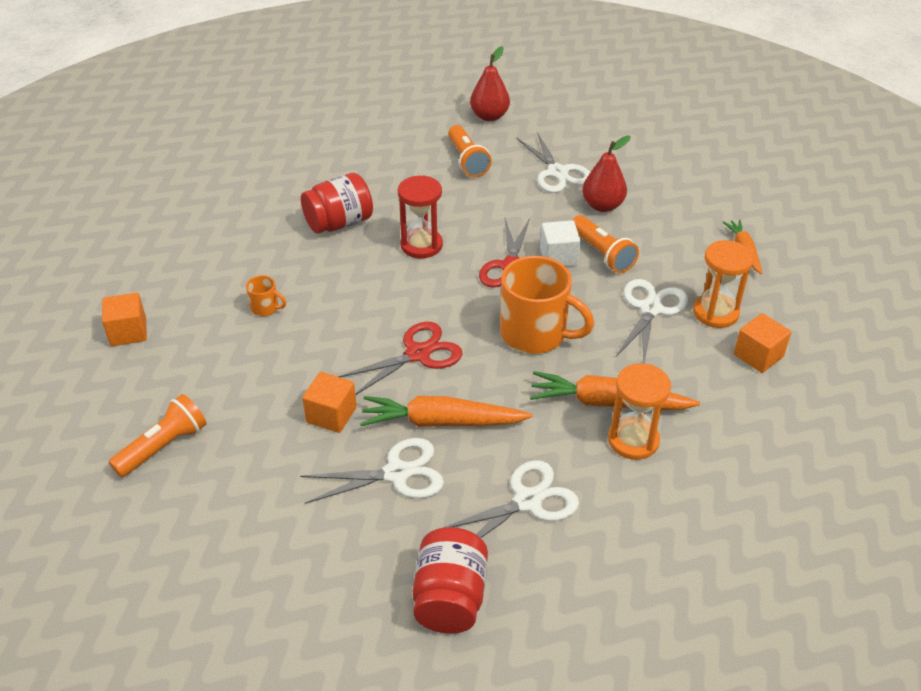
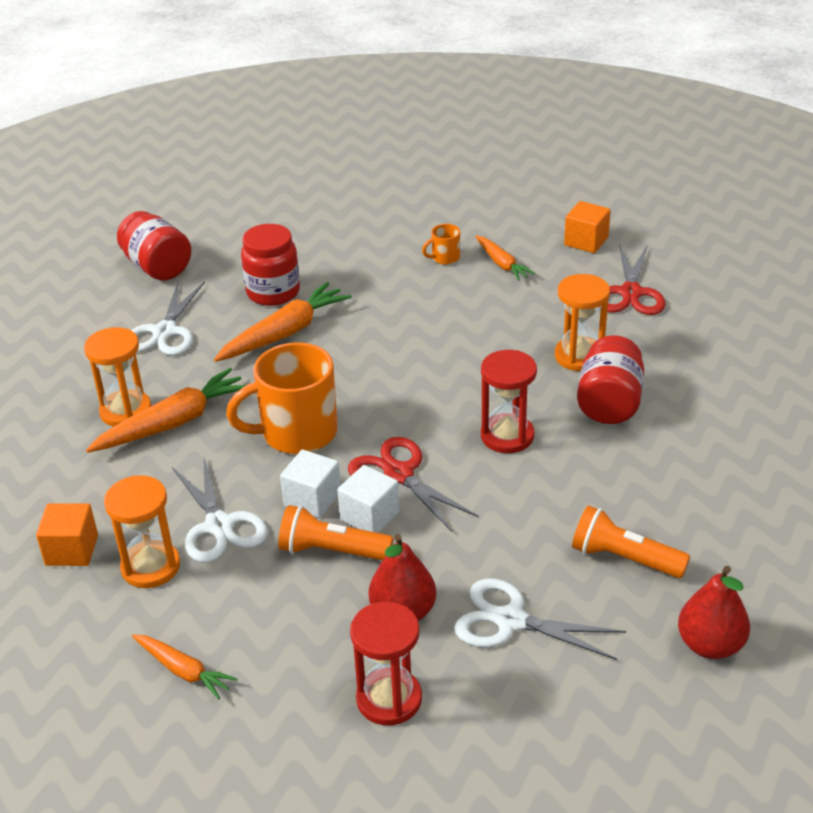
camera: 135 degrees right, 5 degrees down
orange flashlight [109,394,207,477] -> none
orange mug [246,275,286,316] -> orange mug moved to [422,224,460,265]
white scissors [300,438,444,504] -> red jar [241,224,300,306]
orange cube [302,372,357,433] -> none
red scissors [338,322,463,395] -> red scissors moved to [607,245,666,315]
none -> white cube [280,450,341,518]
none -> red hourglass [350,602,422,725]
none -> orange carrot [475,235,536,281]
none -> orange hourglass [555,274,610,371]

